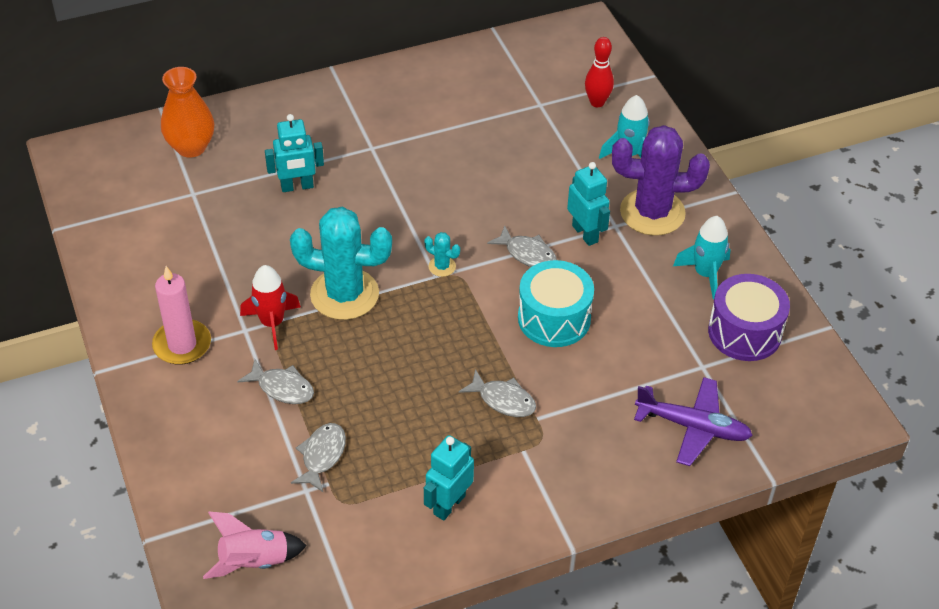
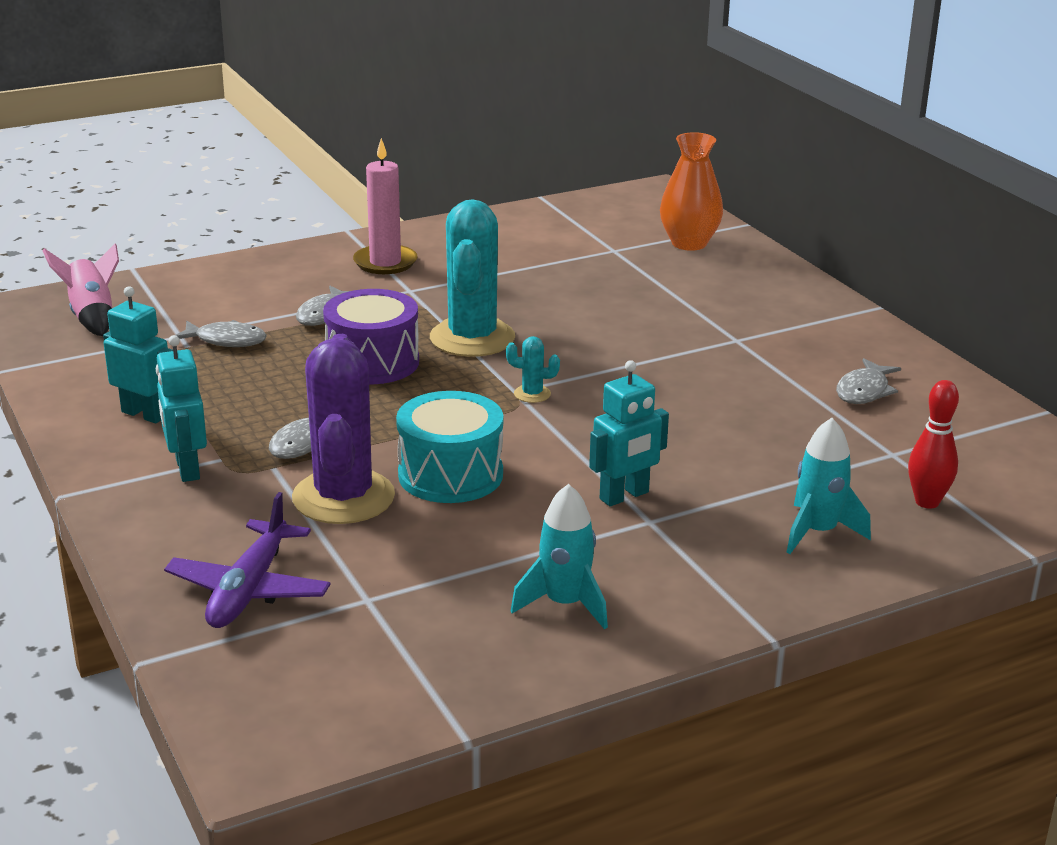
camera: 85 degrees right, 20 degrees down
red rocket [240,265,301,350] -> none
turquoise robot [265,114,324,192] -> turquoise robot moved to [156,335,207,482]
turquoise cactus [424,232,460,277] -> turquoise cactus turned 75 degrees clockwise [506,336,560,403]
grey fish [487,225,557,267] -> grey fish moved to [836,358,901,404]
purple cactus [612,125,710,236] -> purple cactus moved to [292,334,395,524]
purple drum [708,274,790,361] -> purple drum moved to [323,289,419,384]

